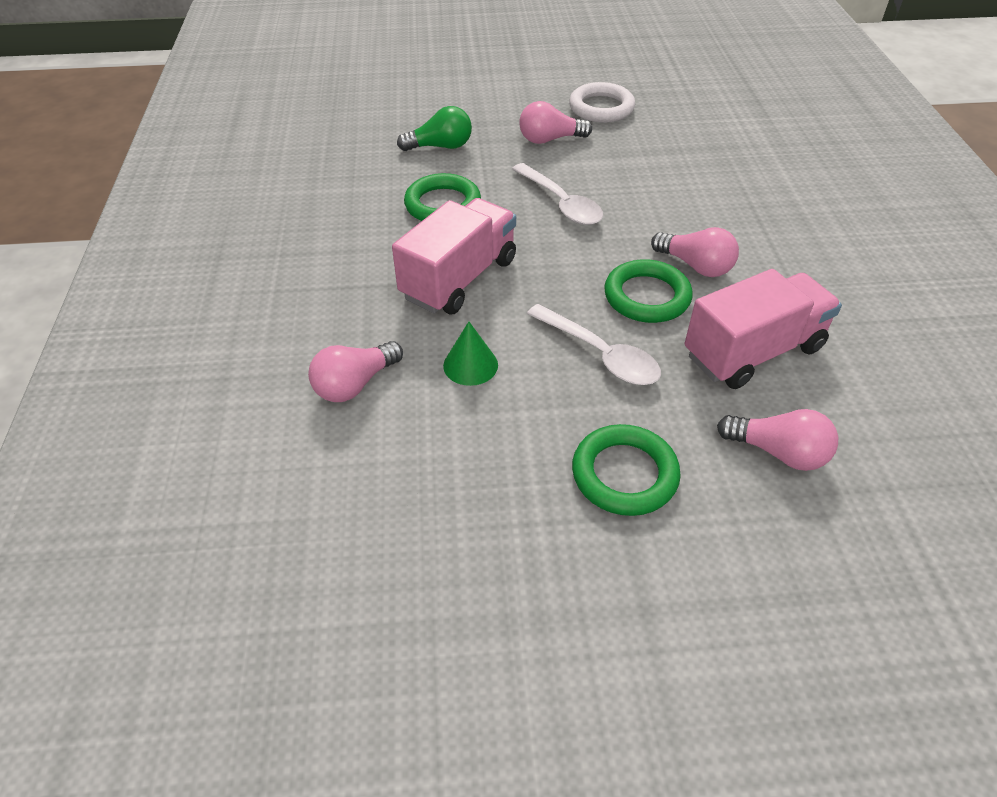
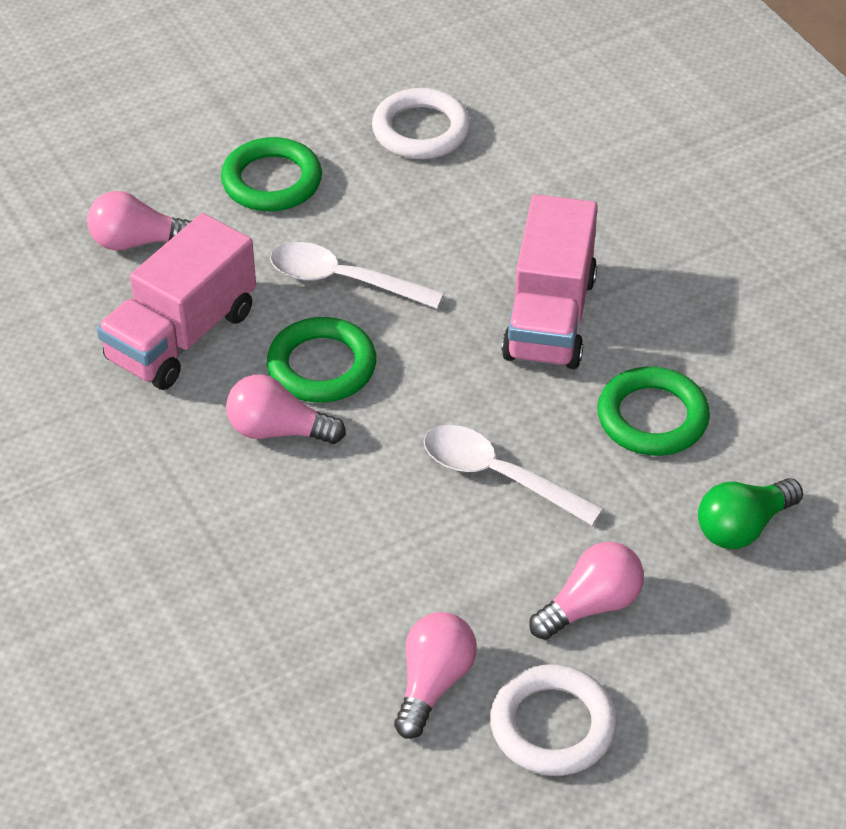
camera: 155 degrees right, 0 degrees up
pink light bulb [308,341,403,402] -> pink light bulb moved to [394,612,477,739]
green cone [443,322,498,386] -> none
none -> white ring [372,88,470,159]

